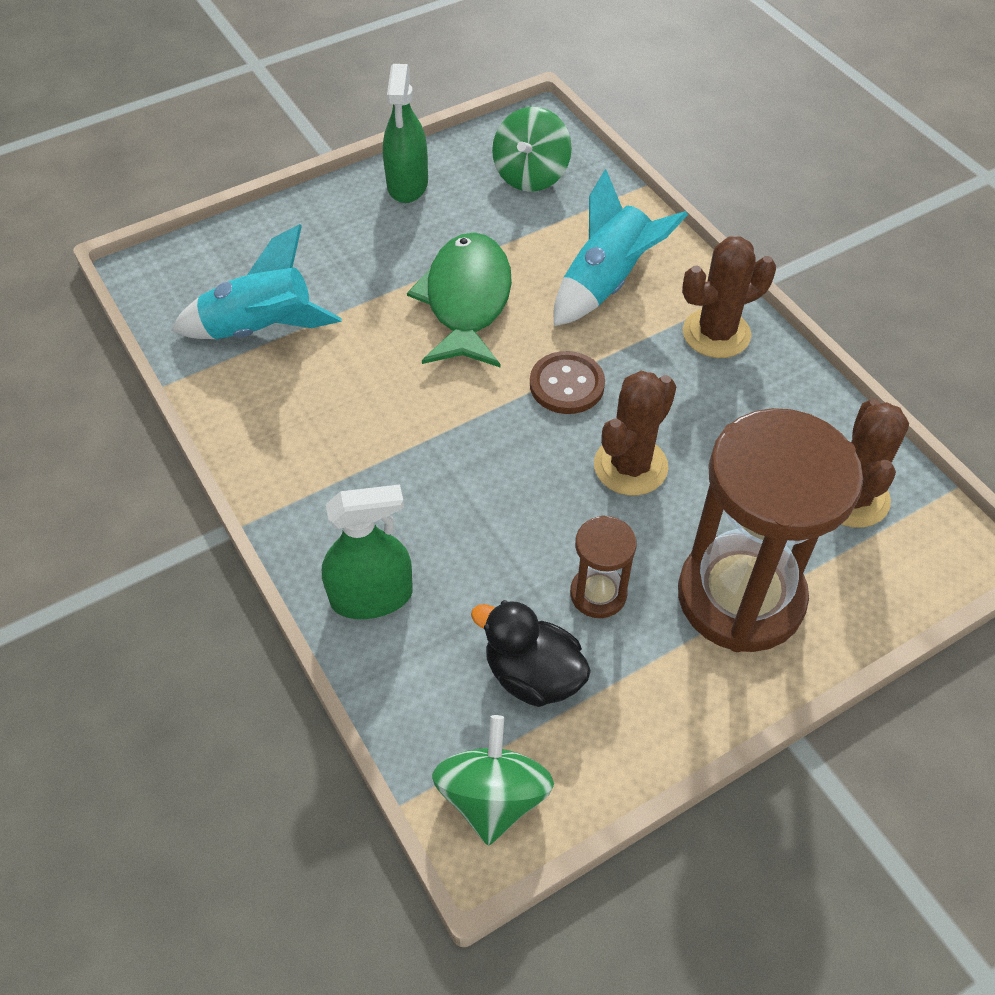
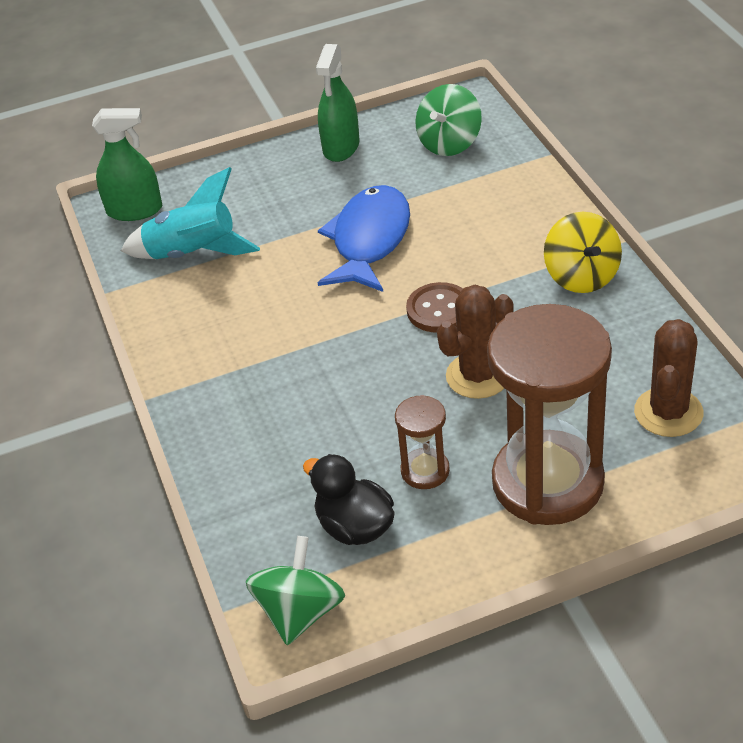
camera: 15 degrees right, 10 degrees down
green spray bottle [322,484,413,619] -> green spray bottle moved to [92,108,162,221]
green fish [407,233,512,367] -> blue fish [318,185,410,292]
turquoise rocket [554,169,688,326] -> none
brown cactus [682,236,776,358] -> yellow spinning top [544,212,622,293]

